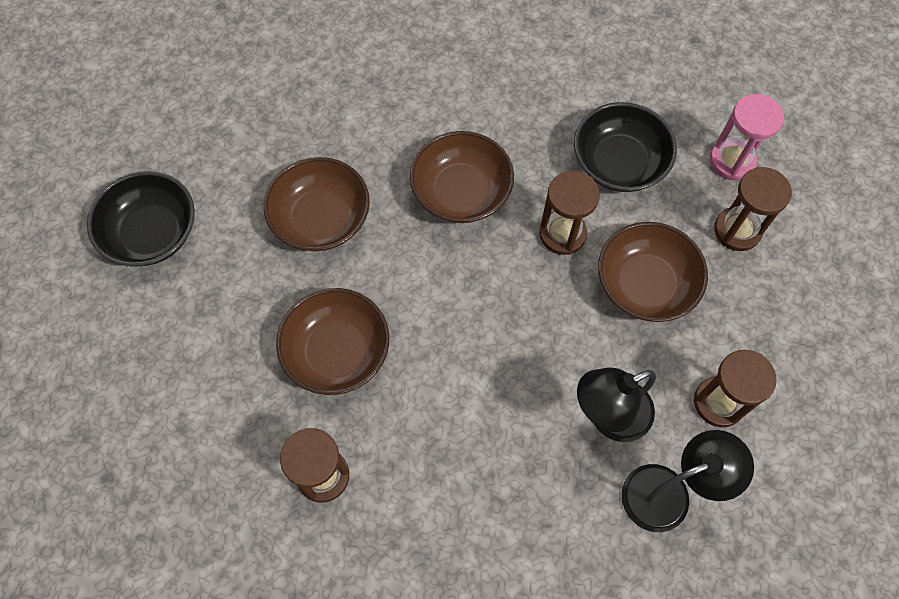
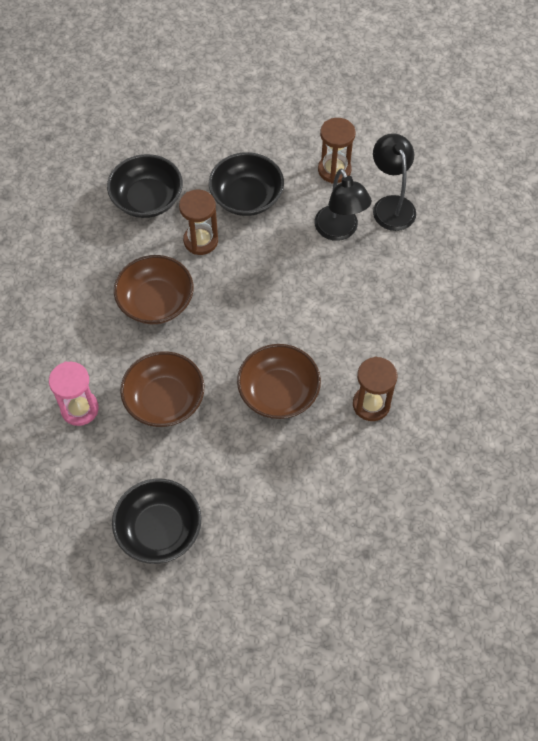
camera: 85 degrees left, 5 degrees down
brown bowl [598,222,708,322] -> black bowl [209,152,284,216]
pink hourglass [710,94,784,180] -> pink hourglass moved to [49,362,99,426]
brown hourglass [714,167,792,251] -> none

